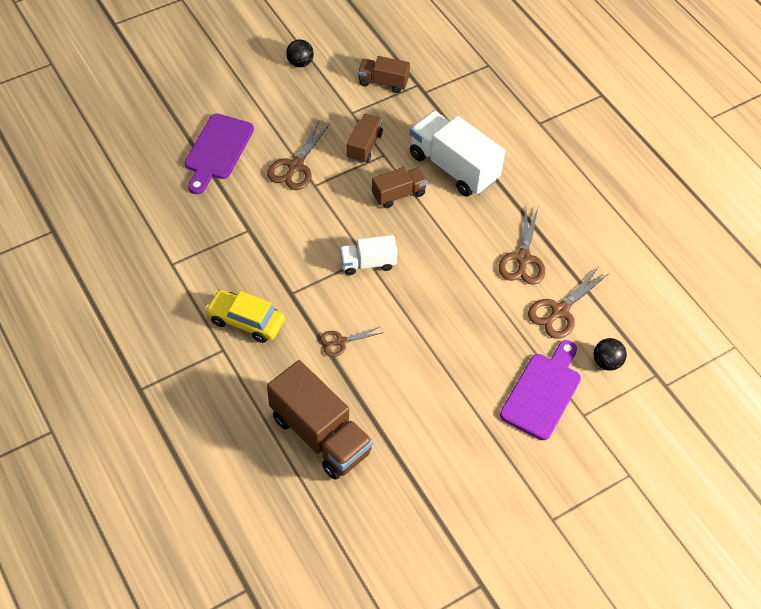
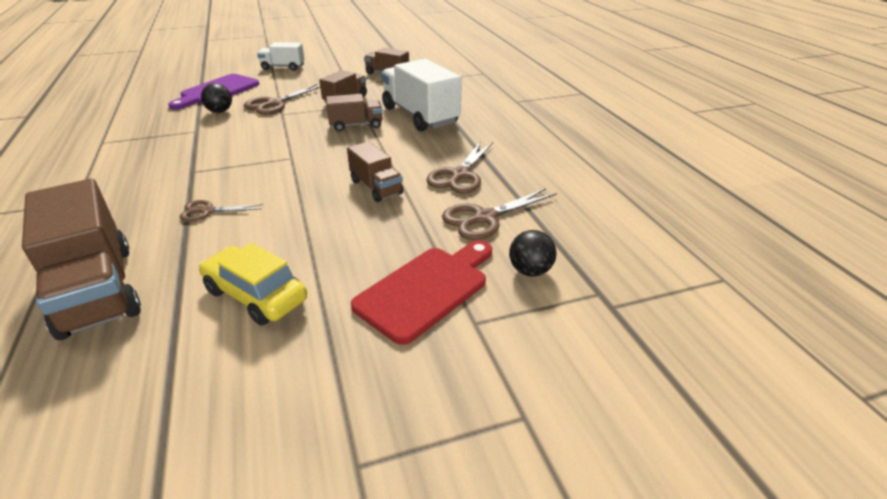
camera: 15 degrees right, 20 degrees down
yellow car [205,290,285,343] -> yellow car moved to [199,243,307,325]
black ball [286,39,314,67] -> black ball moved to [201,83,232,113]
white truck [340,235,397,275] -> white truck moved to [257,42,304,71]
purple cutting board [500,340,581,440] -> red cutting board [351,240,492,345]
none -> brown truck [347,141,403,202]

